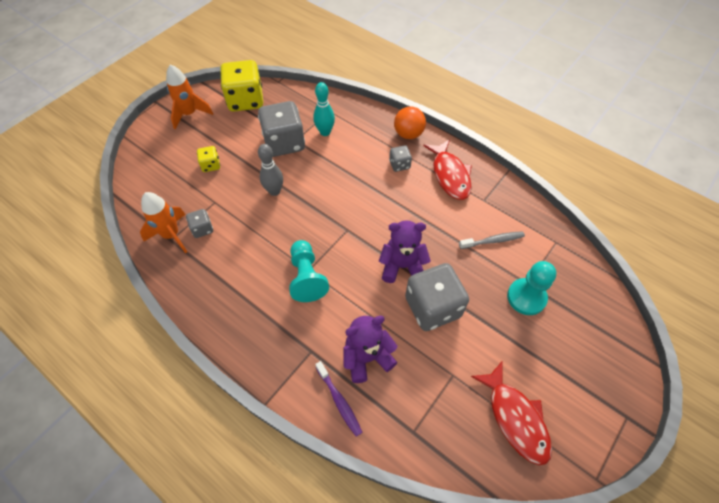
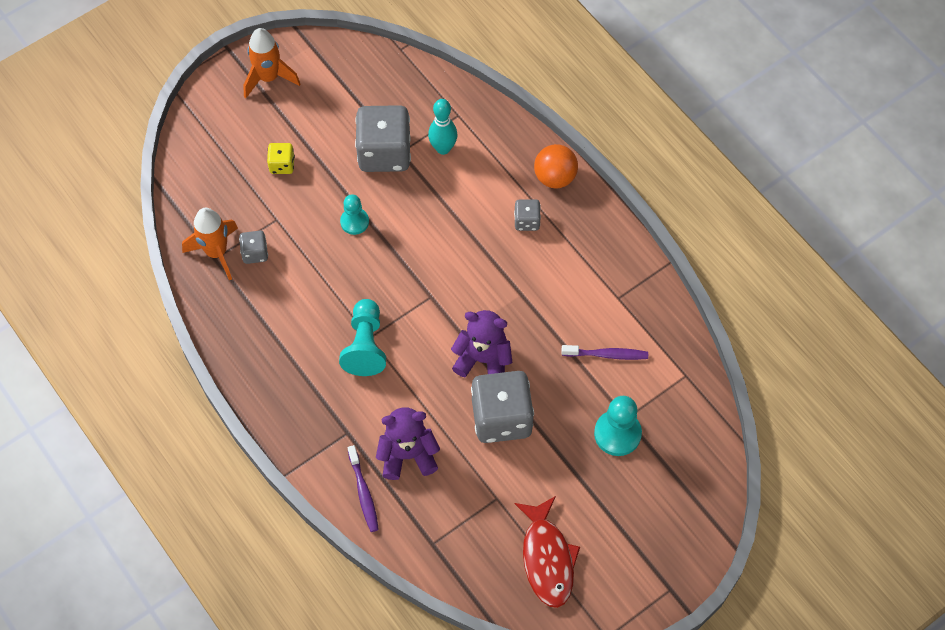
camera: 15 degrees right, 5 degrees up
yellow dice [220,60,263,112] -> none
grey bowling pin [258,144,283,196] -> turquoise pawn [340,194,369,235]
red fish [423,140,472,200] -> none
grey toothbrush [459,231,525,249] -> purple toothbrush [561,345,648,360]

